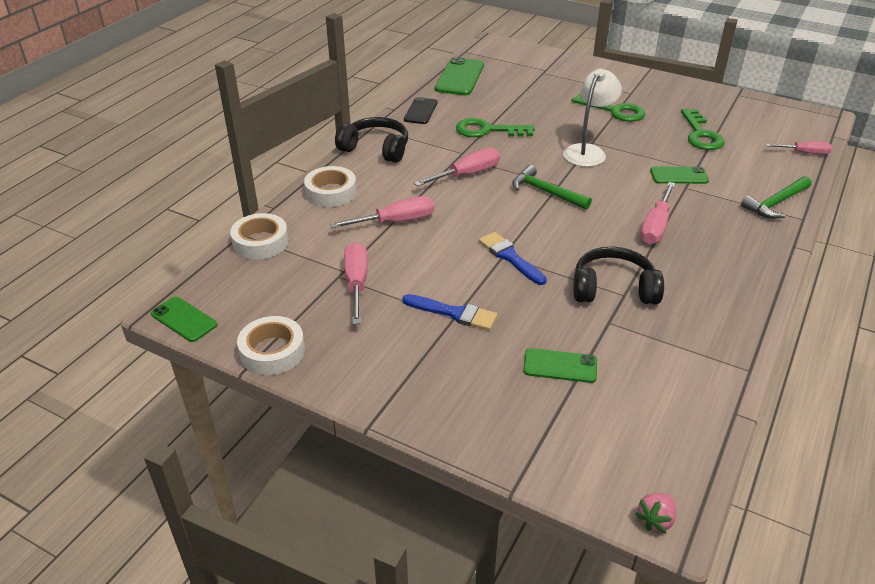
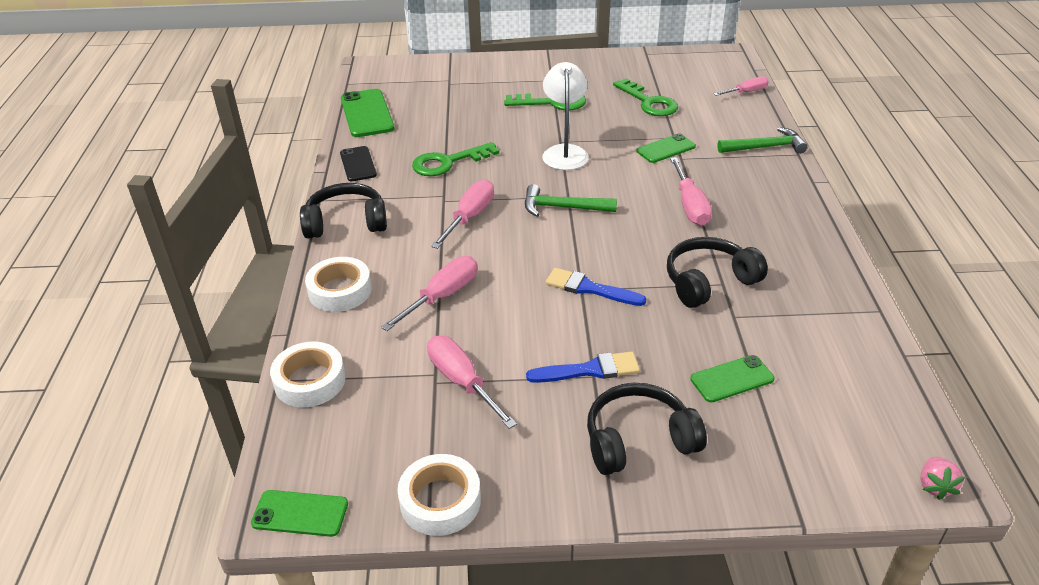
camera: 30 degrees left, 0 degrees up
green hammer [741,176,811,219] -> green hammer turned 120 degrees counterclockwise [717,127,808,154]
none -> black headphones [587,383,707,475]

